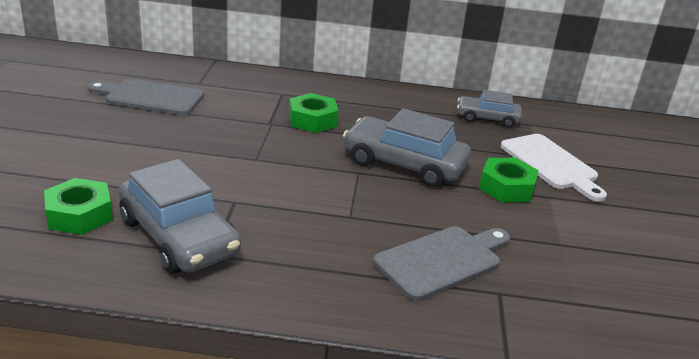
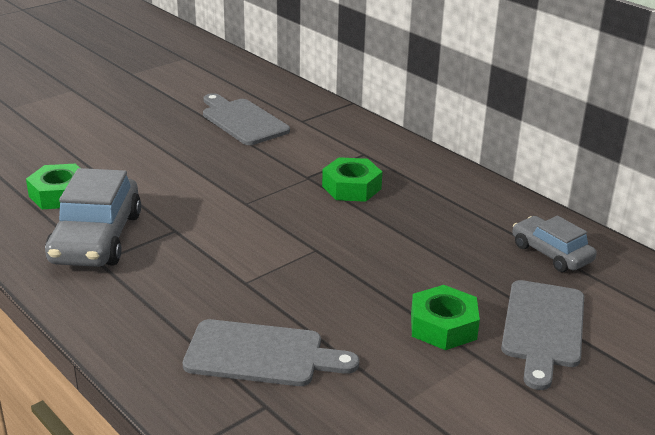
camera: 45 degrees right, 0 degrees up
grey car [343,108,471,187] -> none
white cutting board [501,134,607,202] -> grey cutting board [501,280,584,390]

